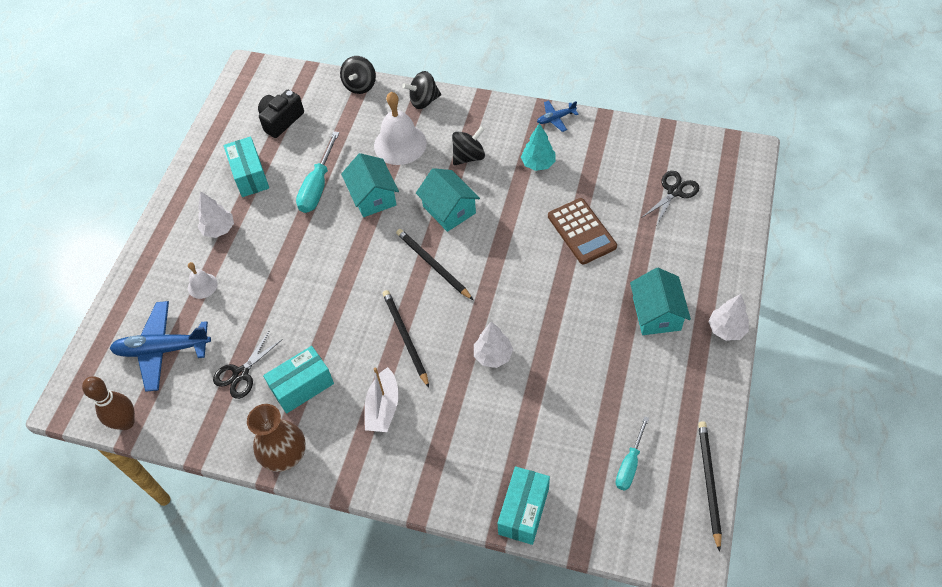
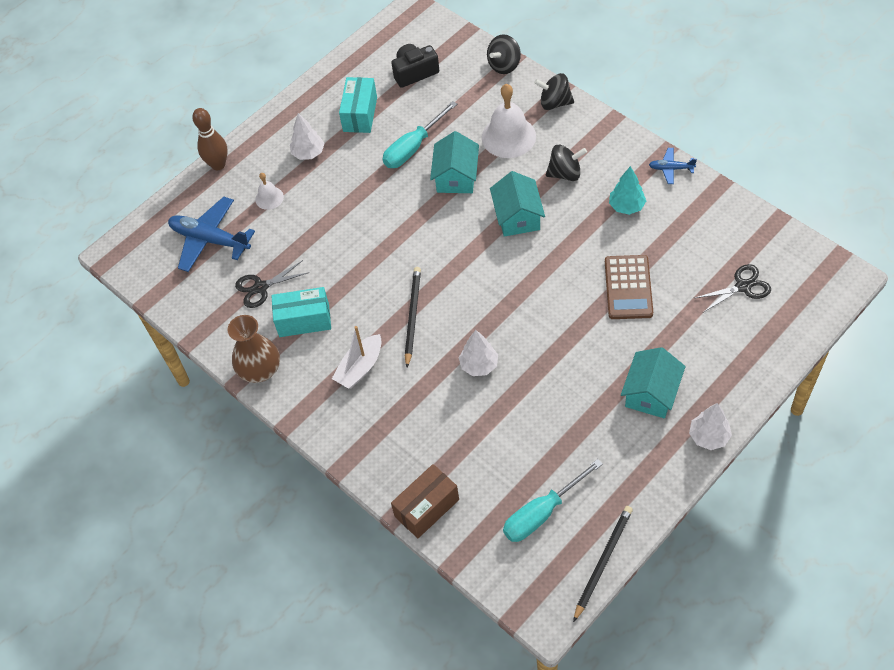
camera: 30 degrees right, 0 degrees up
brown bowling pin [82,376,135,430] -> brown bowling pin moved to [192,108,228,170]
black pencil [396,229,473,300] -> none
turquoise box [497,466,550,545] -> brown box [391,464,459,538]
turquoise screwdriver [616,416,649,490] -> turquoise screwdriver [503,459,603,542], size x1.53

